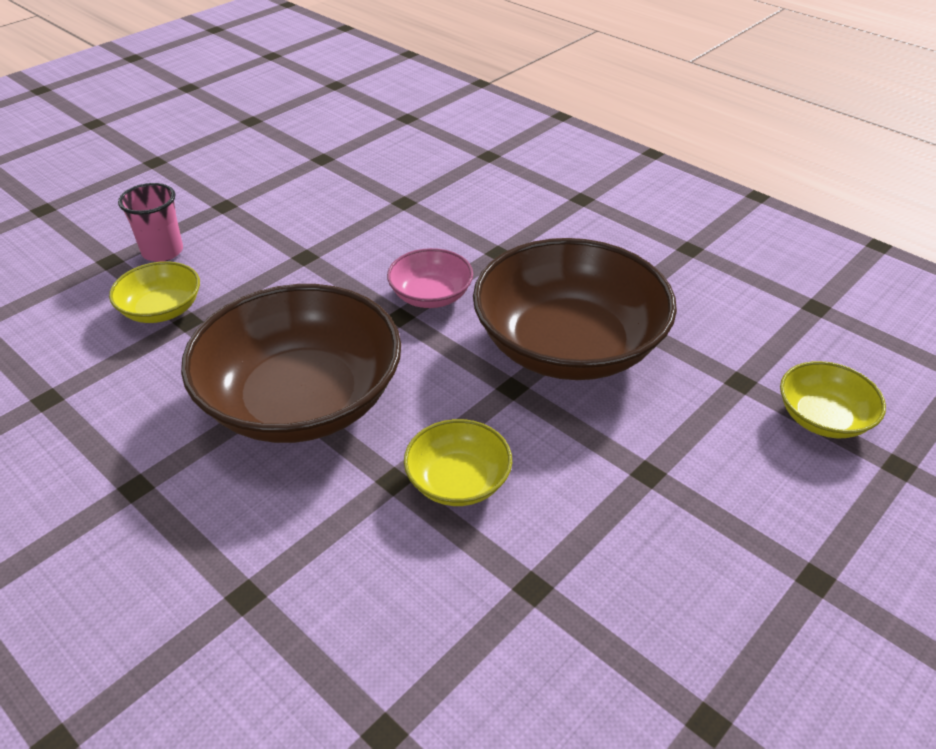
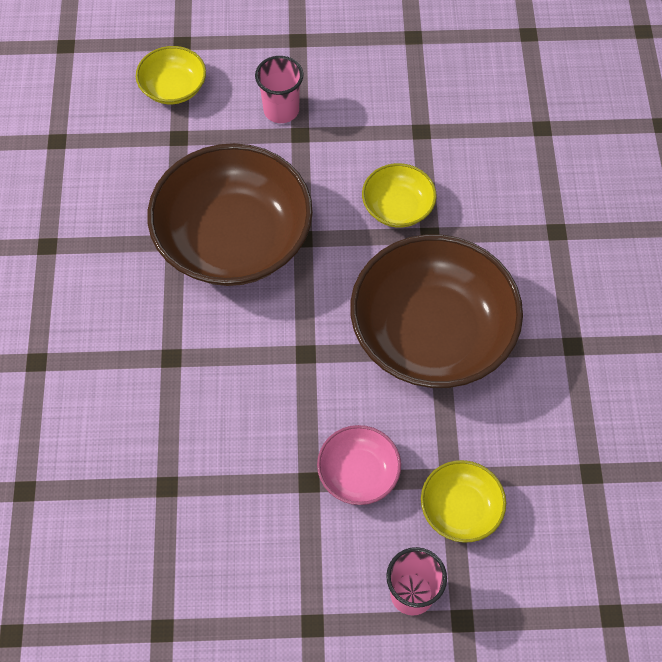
camera: 135 degrees left, 20 degrees up
pink bowl [387,248,473,308] -> pink bowl moved to [317,425,401,505]
none -> pink cup [255,56,303,123]

